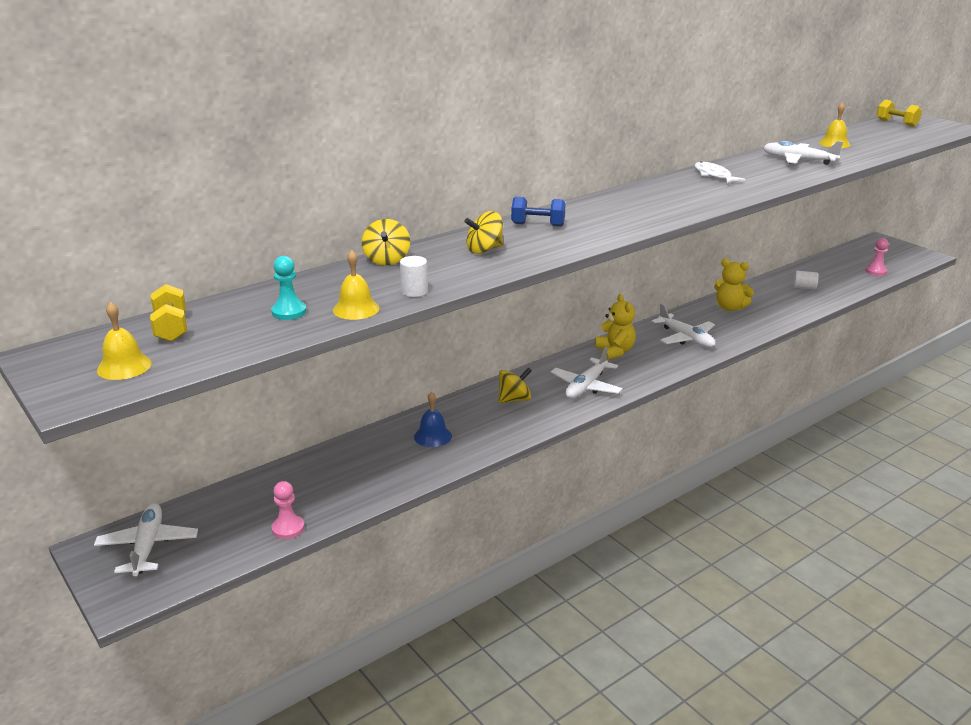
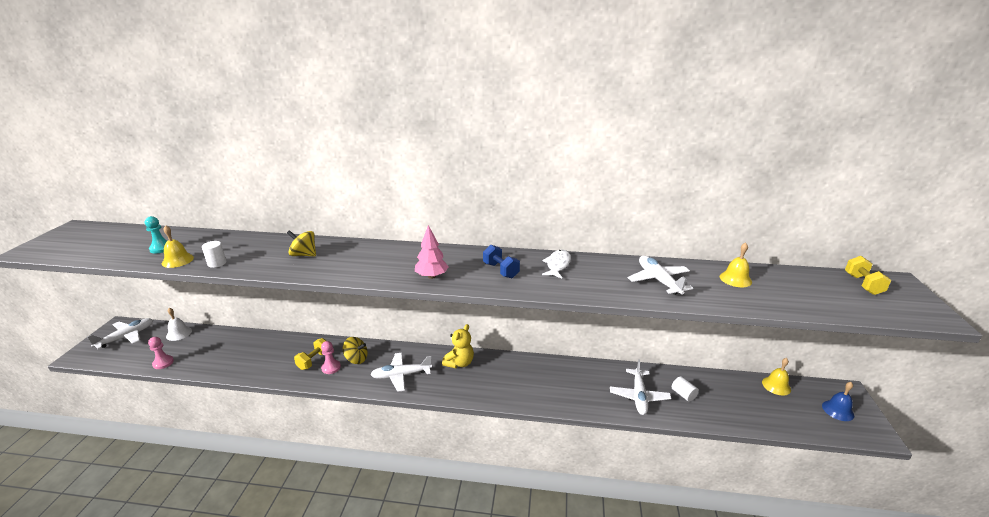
camera: 45 degrees right, 0 degrees up
yellow bell [97,302,152,380] -> yellow bell moved to [762,358,791,396]
yellow dumbbell [150,284,187,342] -> yellow dumbbell moved to [294,338,326,370]
yellow spinning top [361,219,410,266] -> none
blue bell [414,391,452,447] -> blue bell moved to [822,382,854,421]
blue dumbbell [511,197,566,227] -> blue dumbbell moved to [483,245,520,278]
white plane [652,303,715,348] -> white plane moved to [610,359,671,415]
yellow teddy bear [714,259,754,311] -> none
pink pawn [865,238,889,276] -> pink pawn moved to [321,341,341,374]
none -> white bell [166,308,192,341]
none -> pink tree [415,225,449,279]

